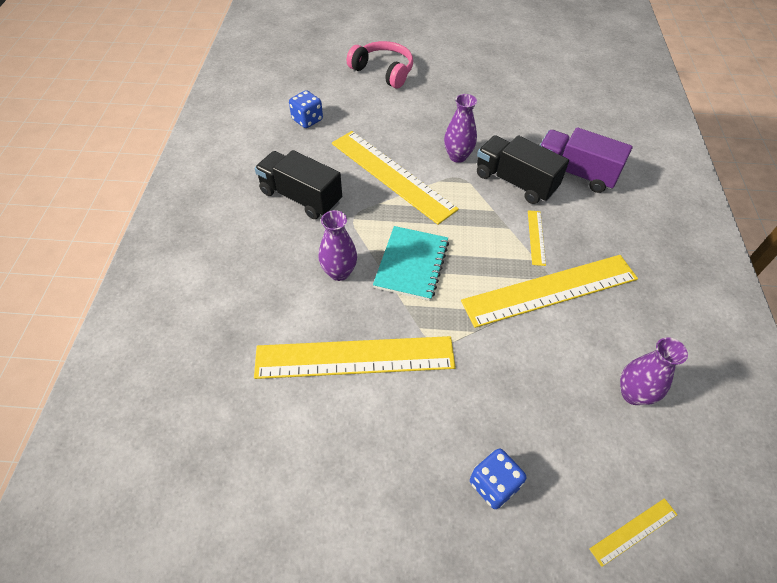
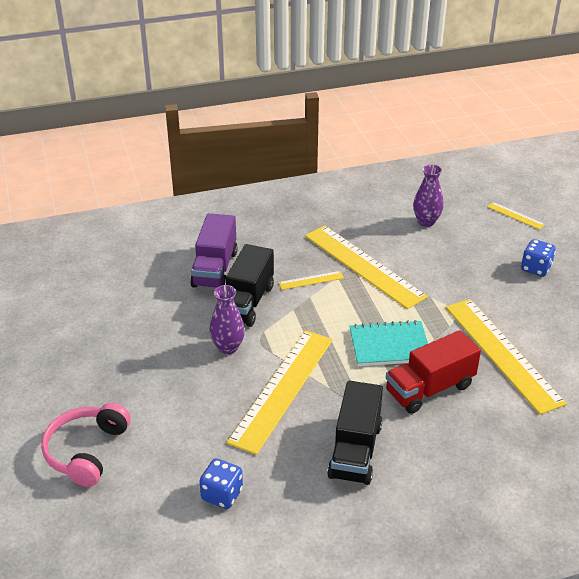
camera: 110 degrees left, 15 degrees down
purple vase [319,210,357,281] -> red truck [386,330,481,414]

